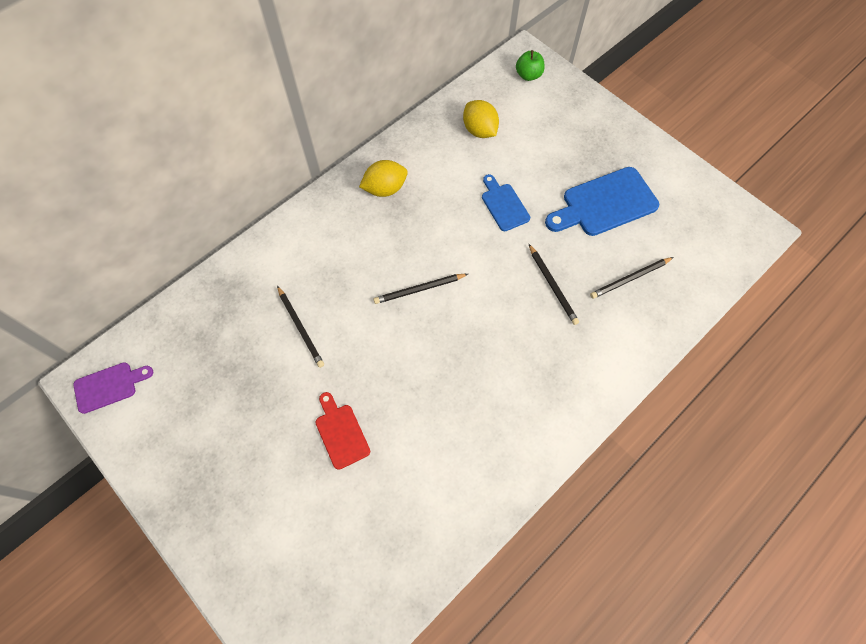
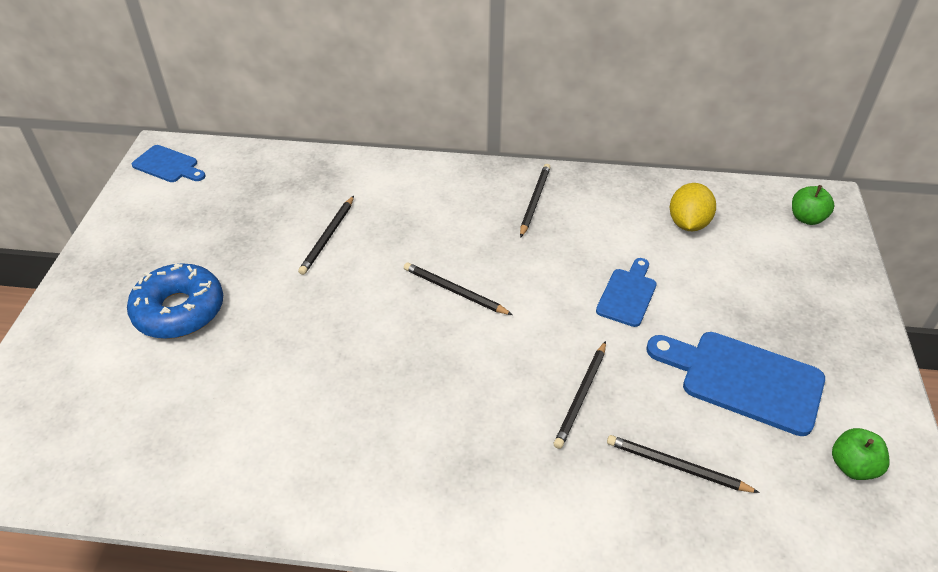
camera: 50 degrees right, 20 degrees down
purple cutting board [73,362,153,414] -> blue cutting board [132,145,206,182]
red cutting board [315,392,370,470] -> none
yellow lemon [359,160,408,197] -> black pencil [520,164,551,238]
none -> blue donut [127,264,223,339]
none -> green apple [832,428,890,480]

